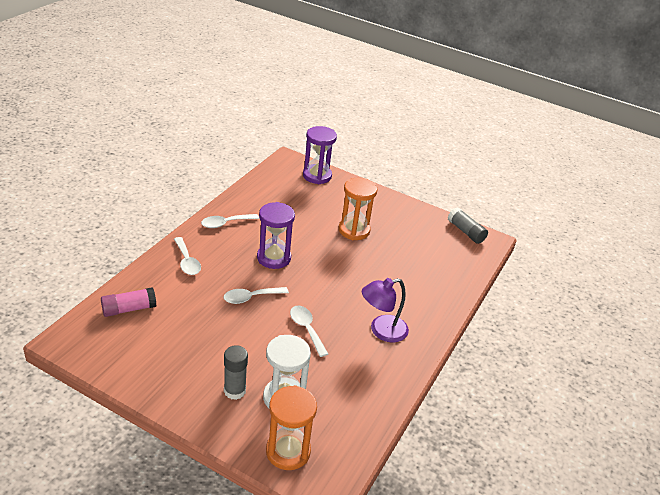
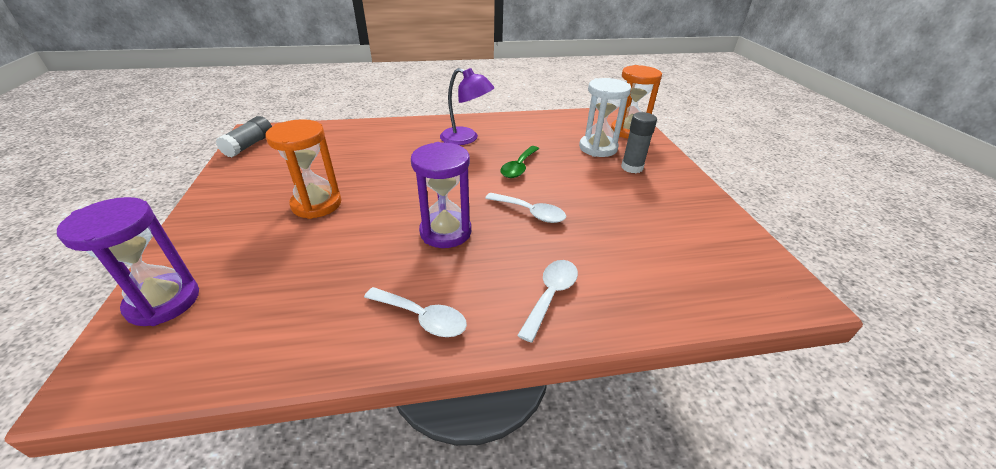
camera: 125 degrees left, 0 degrees up
pink glue stick [101,287,156,317] -> none
white spoon [290,306,328,357] -> green spoon [500,146,539,178]

